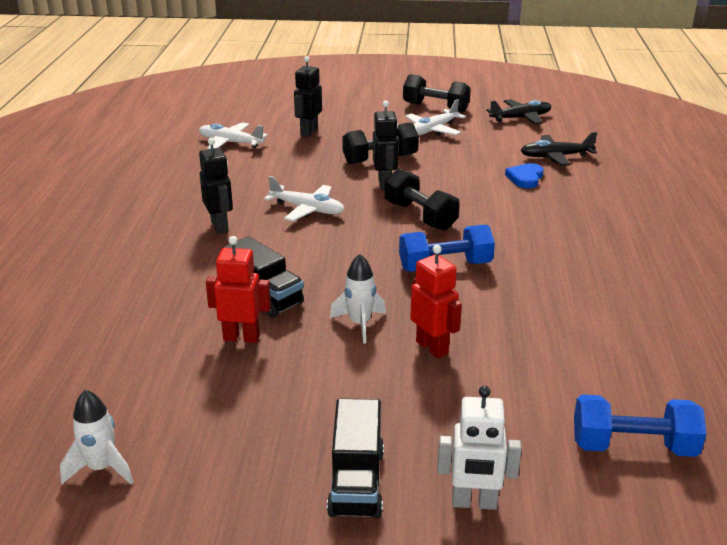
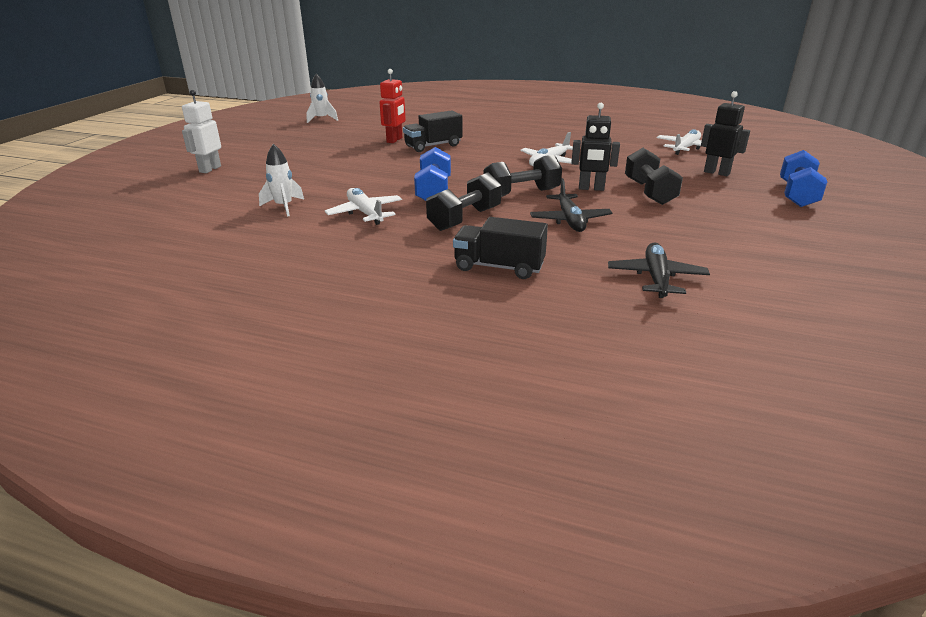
camera: 105 degrees right, 0 degrees up
black robot [199,138,233,234] -> none
black truck [327,398,384,518] -> black truck moved to [453,217,548,279]
white rocket [330,254,386,344] -> white rocket moved to [259,144,304,217]
black dumbbell [403,74,471,113] -> black dumbbell moved to [426,172,501,231]
white plane [406,99,466,136] -> white plane moved to [325,188,402,225]
red robot [410,245,462,358] -> none
black plane [486,99,552,124] -> black plane moved to [530,178,613,232]
blue heart [505,163,544,188] -> none
blue dumbbell [574,395,707,457] -> blue dumbbell moved to [780,150,827,207]

